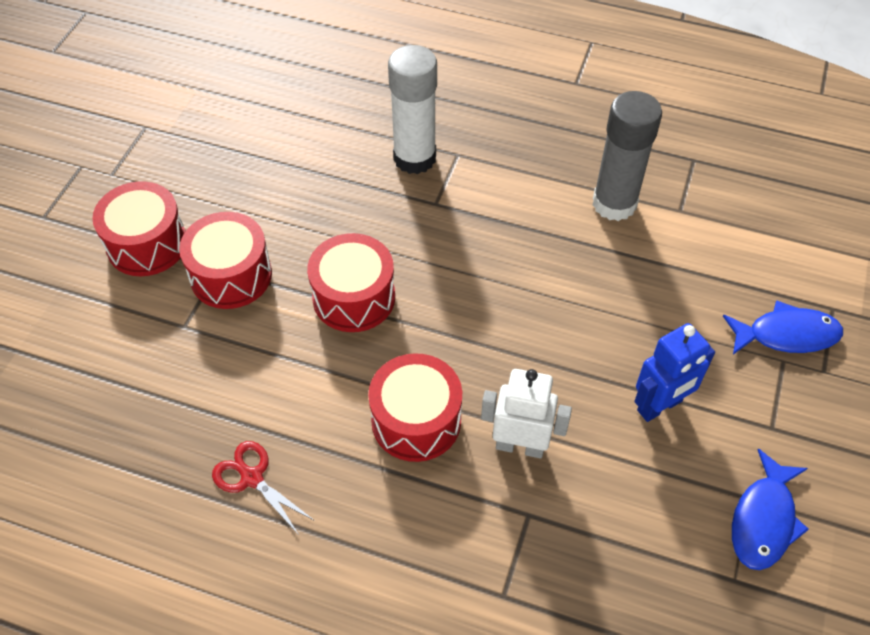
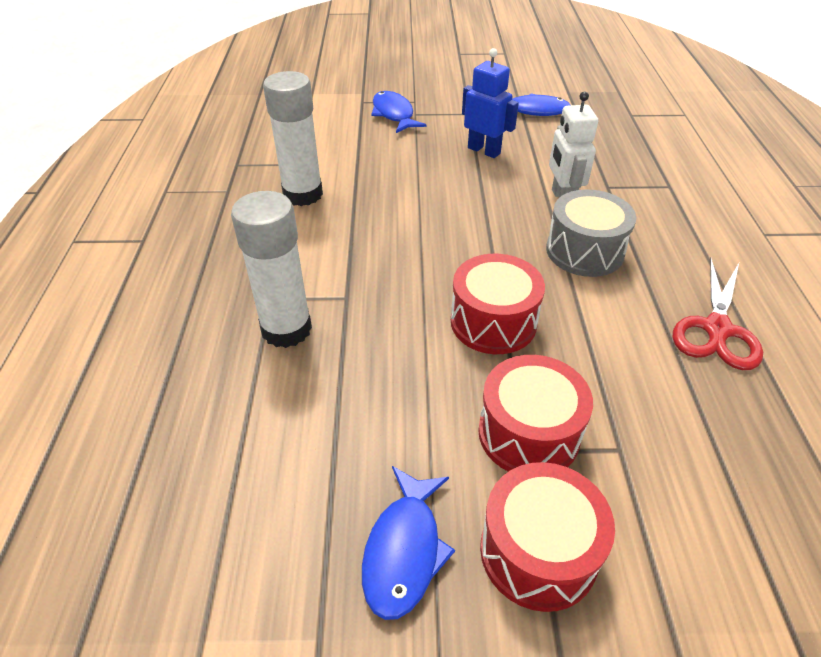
camera: 110 degrees left, 10 degrees down
red scissors [212,441,315,535] -> red scissors [673,258,763,370], size x1.51
red drum [368,353,462,462] -> grey drum [546,189,636,277]
grey glue stick [593,91,662,221] -> white glue stick [263,71,323,206]
none -> blue fish [362,466,455,620]

